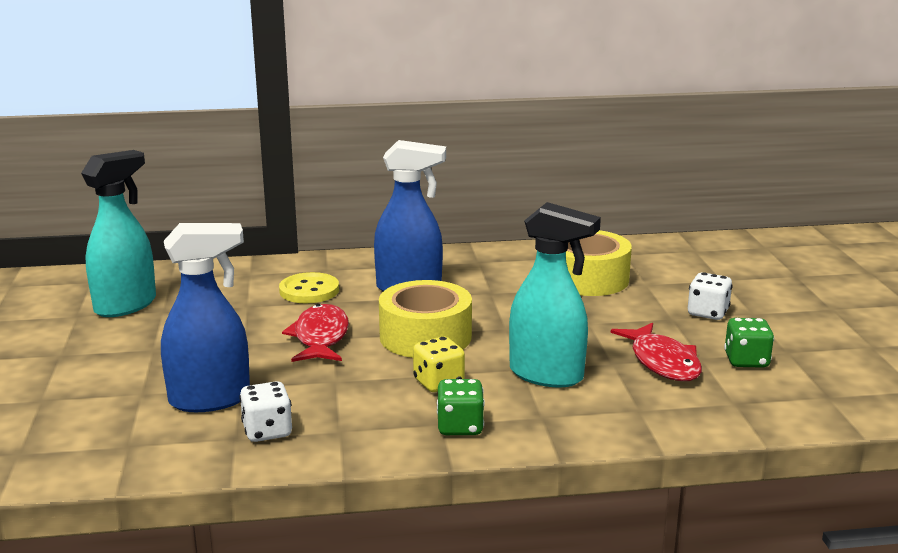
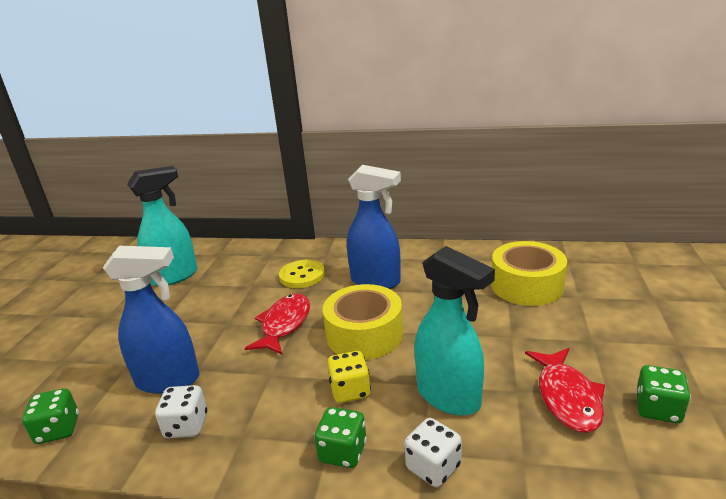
camera: 20 degrees right, 5 degrees up
white dice [688,272,733,320] -> white dice moved to [404,418,462,487]
none -> green dice [22,388,79,444]

